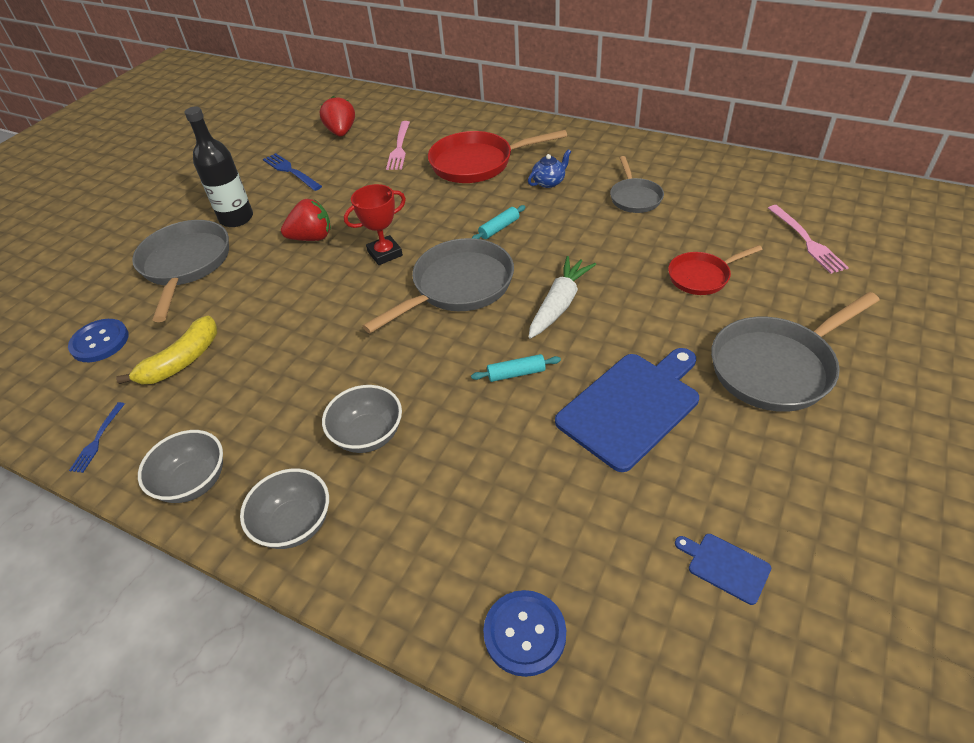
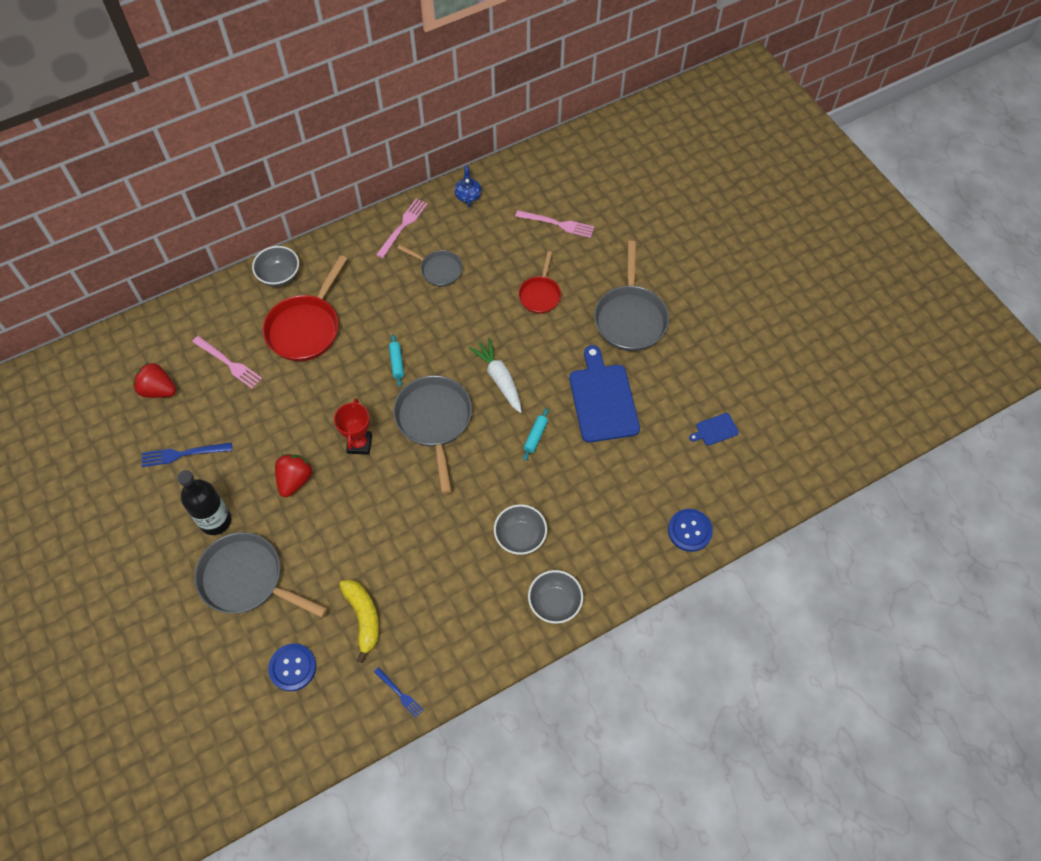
camera: 60 degrees left, 15 degrees up
grey bowl [138,430,223,503] -> grey bowl moved to [252,246,299,287]
blue teapot [528,149,571,188] -> blue teapot moved to [455,166,481,208]
none -> pink fork [376,199,428,258]

